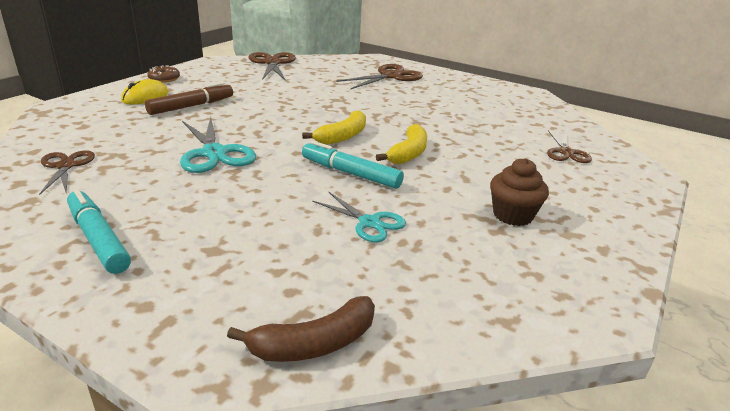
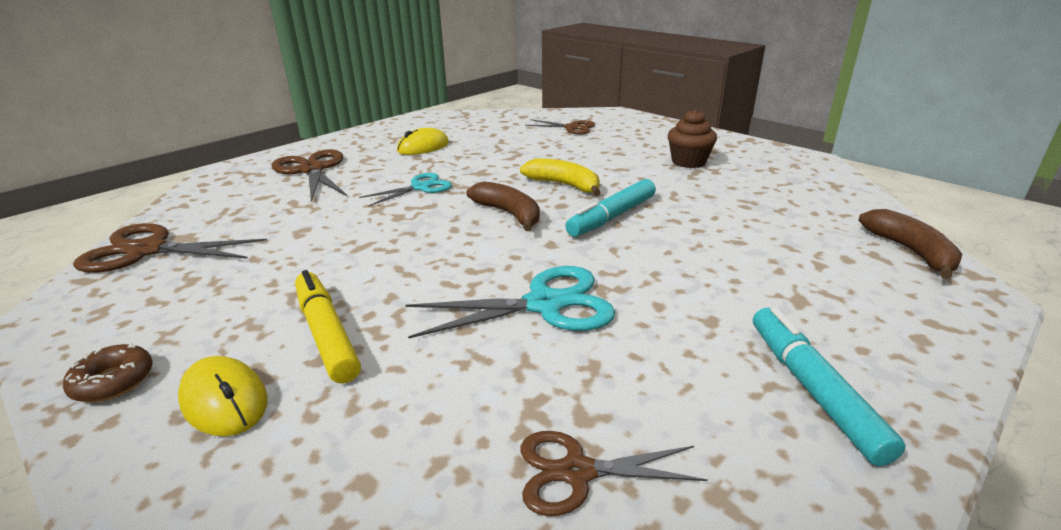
camera: 75 degrees left, 0 degrees up
turquoise marker [67,189,131,274] -> turquoise marker turned 105 degrees clockwise [753,307,906,466]
brown marker [145,82,233,115] -> yellow marker [295,270,361,384]
yellow banana [302,110,366,145] -> brown banana [467,182,540,231]
turquoise scissors [312,191,406,242] -> turquoise scissors moved to [359,173,452,206]
none -> yellow mouse [397,128,449,155]

